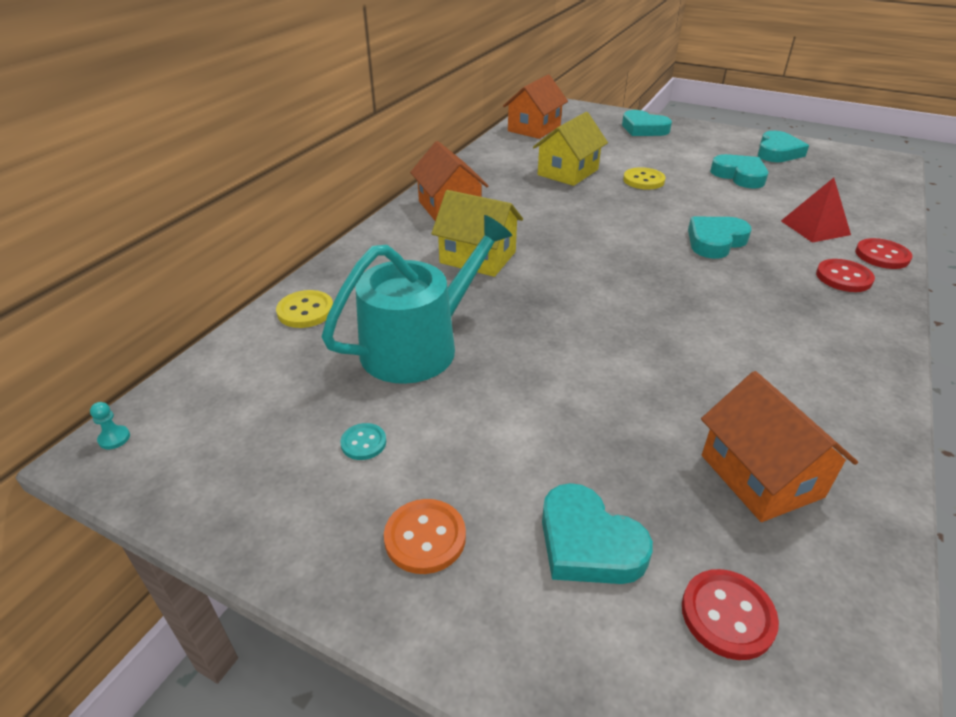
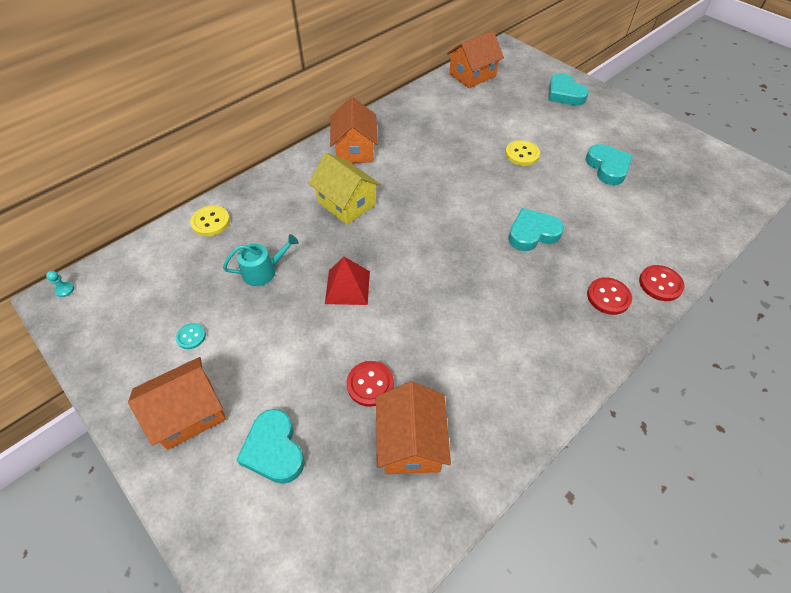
camera: 20 degrees right, 15 degrees up
turquoise watering can [322,215,512,384] -> turquoise watering can [223,234,299,286], size x0.51
orange button [384,499,466,574] -> orange house [128,357,226,450]
yellow house [533,112,608,186] -> none
red button [682,569,779,660] -> red button moved to [347,361,394,407]
turquoise heart [757,131,809,162] -> none
red pyramid [781,178,851,243] -> red pyramid moved to [325,257,370,305]

